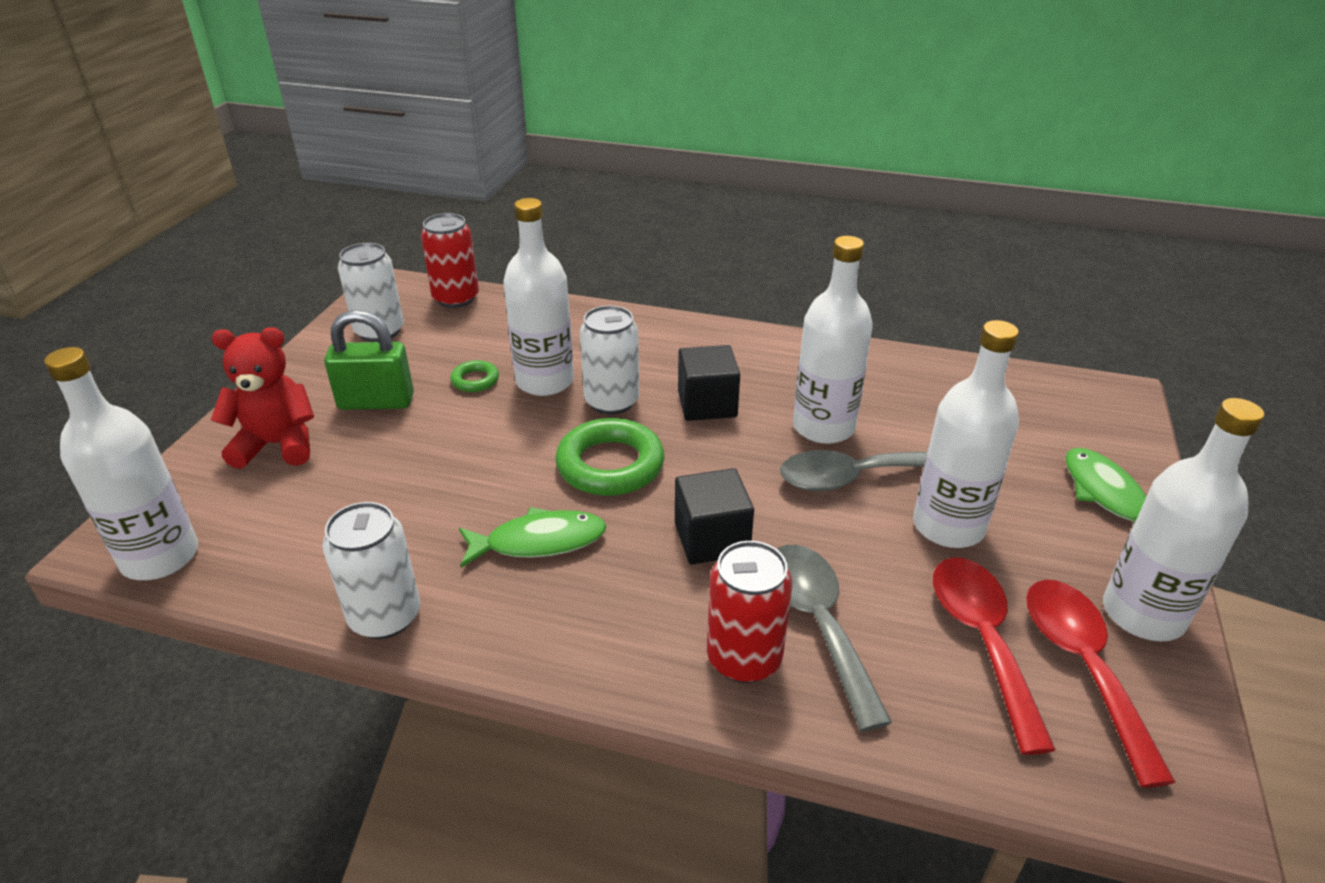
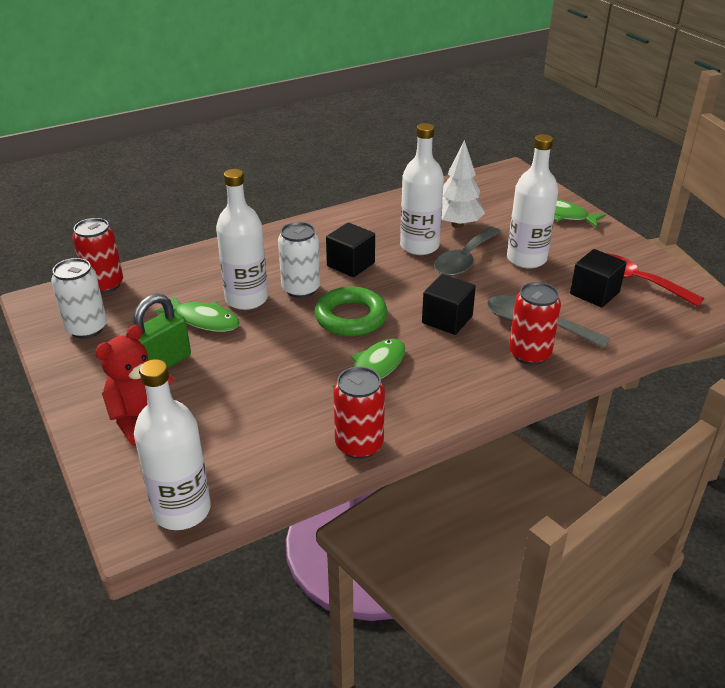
camera: 45 degrees left, 0 degrees up
white can [322,502,420,639] -> red can [333,367,385,459]
green ring [451,360,499,392] -> green fish [155,295,240,332]
red spoon [933,557,1056,755] -> black cube [570,249,627,307]
white bottle [1103,398,1264,641] -> none
none -> white tree [441,140,485,228]

